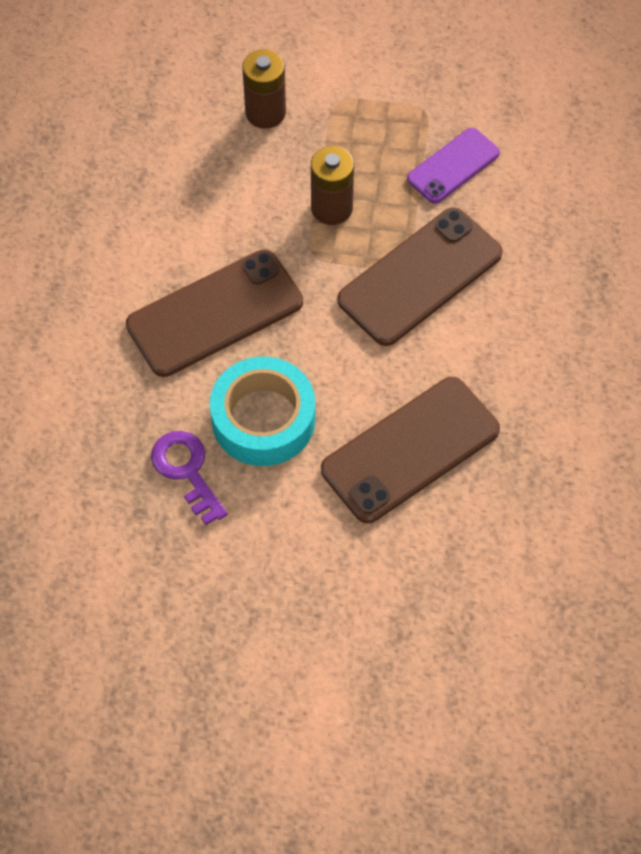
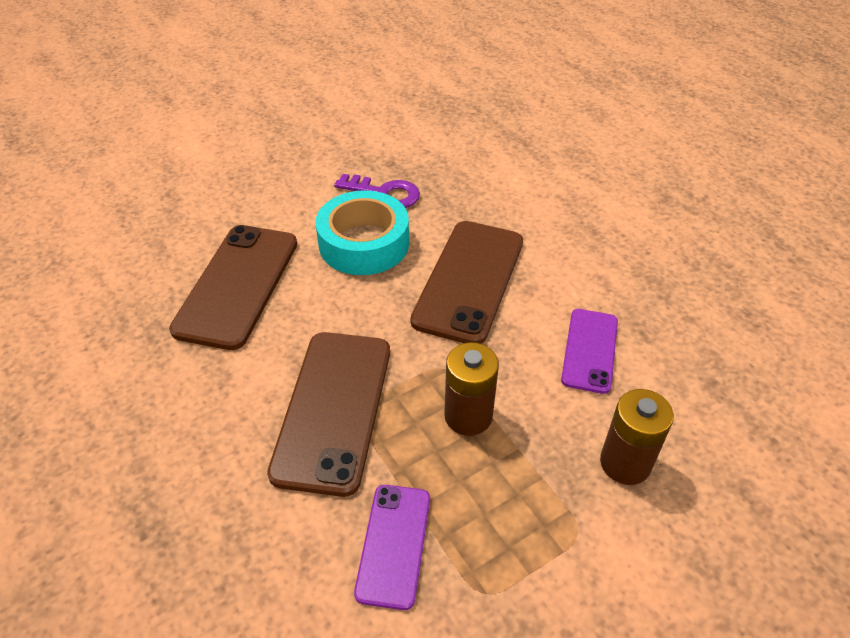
camera: 140 degrees right, 15 degrees down
none -> purple phone [561,309,618,394]

